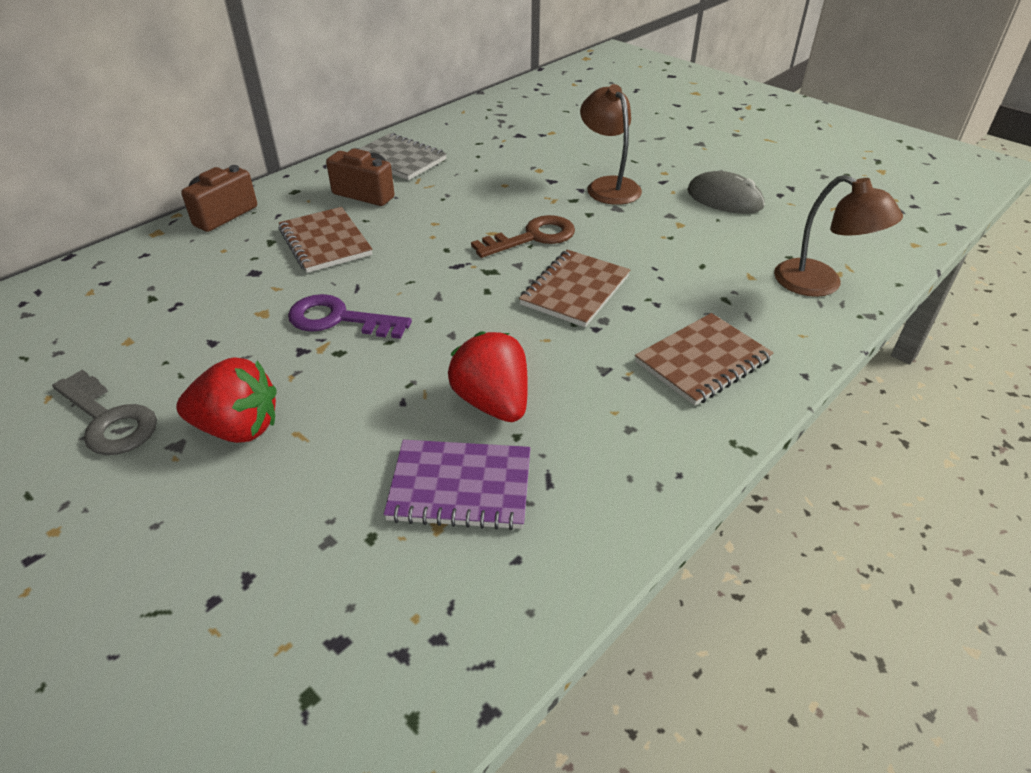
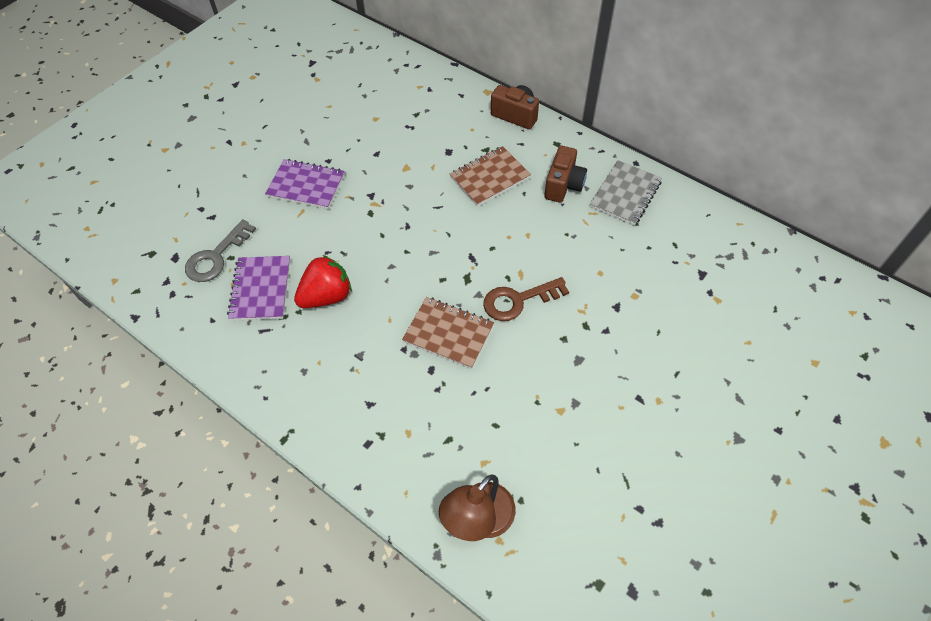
camera: 85 degrees right, 15 degrees up
grey key [52,370,157,455] -> grey key moved to [185,219,256,282]
red strawberry [176,357,277,443] -> purple notebook [265,159,345,209]
purple key [288,294,412,339] -> none
brown key [471,215,575,258] -> brown key turned 105 degrees clockwise [483,277,569,321]
brown lamp [580,84,642,205] -> none
brown notebook [635,313,774,406] -> none
grey mouse [687,171,765,214] -> none

